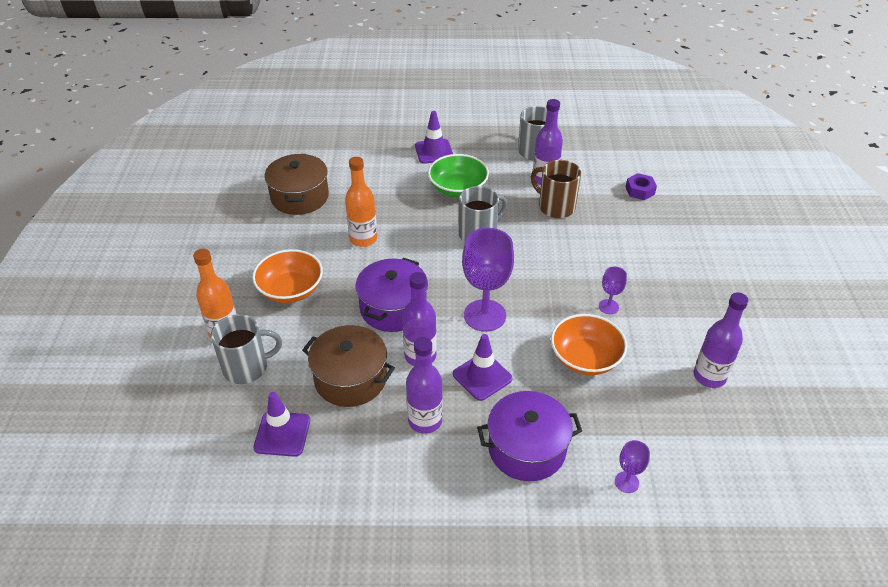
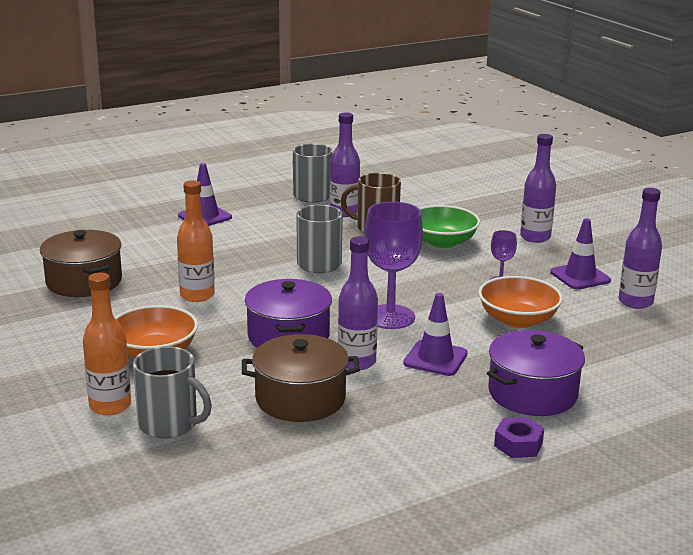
camera: 30 degrees left, 20 degrees down
grey mug [211,314,282,384] -> grey mug turned 75 degrees clockwise [133,346,212,438]
purple traffic cone [253,392,310,457] -> purple traffic cone moved to [550,218,611,290]
purple bottle [406,337,443,434] -> purple bottle moved to [520,134,556,243]
green bowl [428,154,489,197] -> green bowl moved to [419,205,480,248]
purple goblet [615,440,650,493] -> none
purple nut [626,173,657,200] -> purple nut moved to [494,417,544,458]

